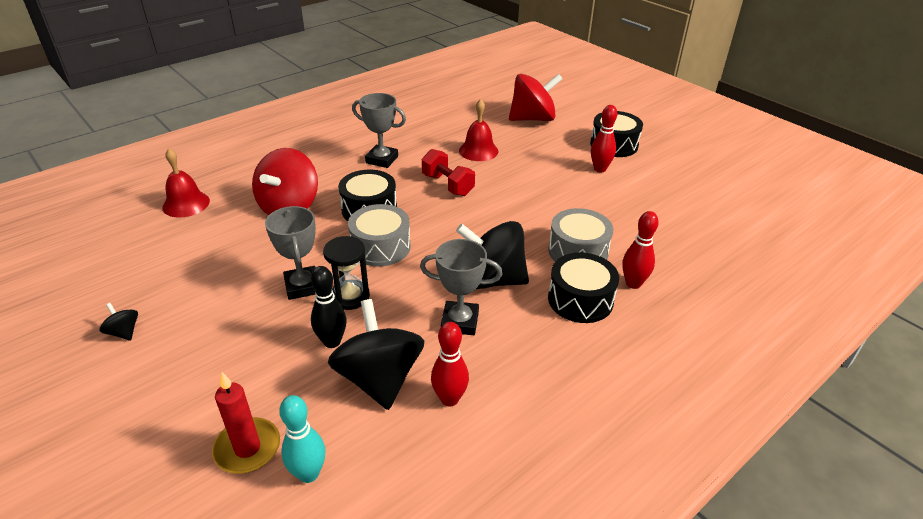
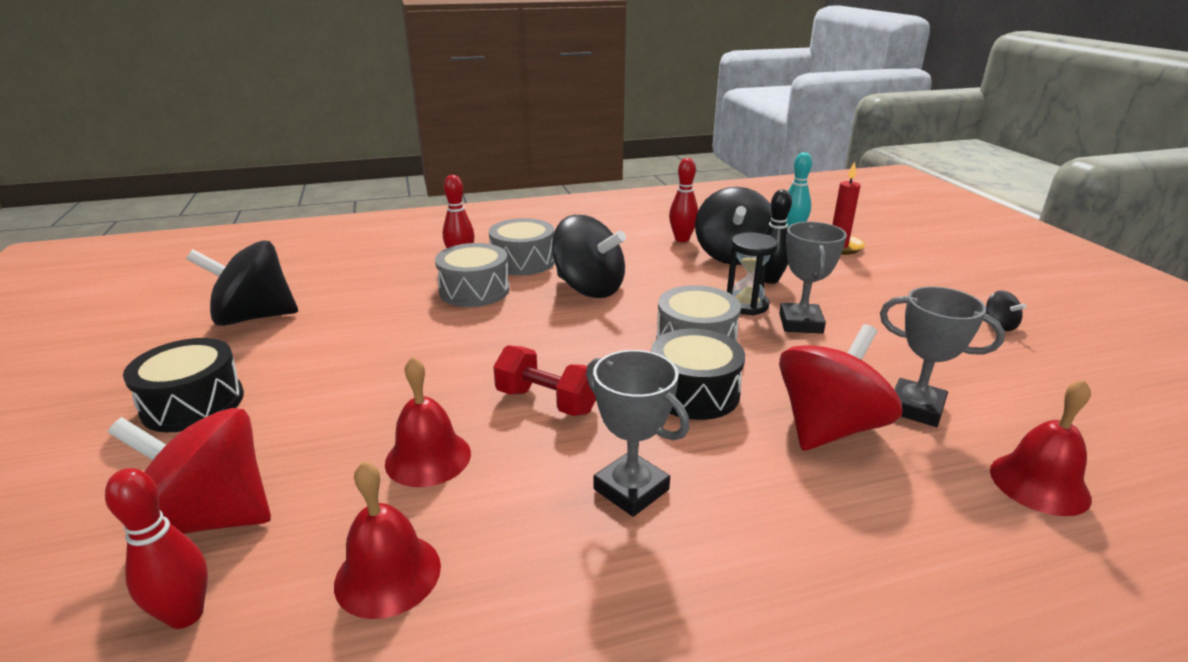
camera: 155 degrees left, 10 degrees down
grey trophy [420,239,502,335] -> grey trophy moved to [880,286,1005,427]
red dumbbell [422,149,475,196] -> red dumbbell turned 45 degrees counterclockwise [493,345,596,416]
black drum [548,253,619,323] -> grey drum [489,218,555,275]
red bowling pin [591,105,617,172] -> red bowling pin moved to [105,468,208,629]
none -> black spinning top [186,240,298,326]
none -> red bell [334,461,441,619]

